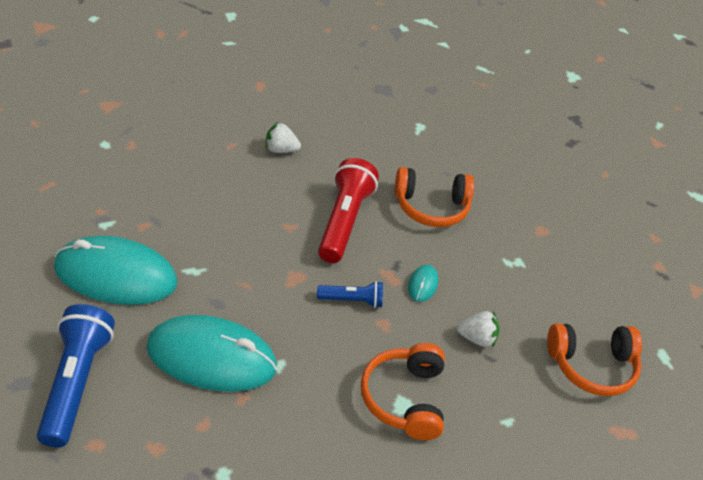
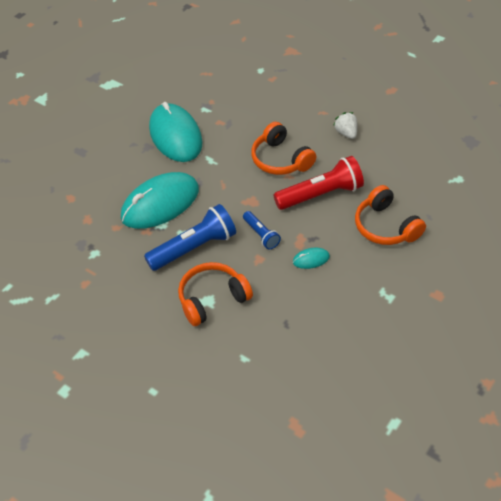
camera: 65 degrees right, 5 degrees up
blue flashlight [37,304,115,447] -> blue flashlight moved to [144,204,236,271]
turquoise mouse [146,315,277,392] -> turquoise mouse turned 75 degrees clockwise [121,172,199,229]
white strawberry [457,311,500,348] -> none
orange headphones [547,323,642,396] -> orange headphones moved to [251,122,316,175]

